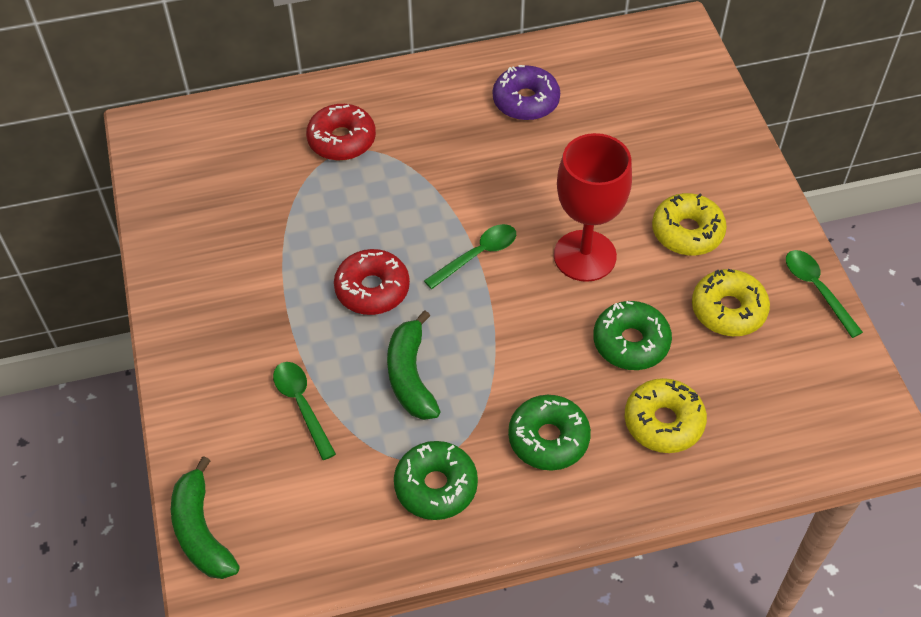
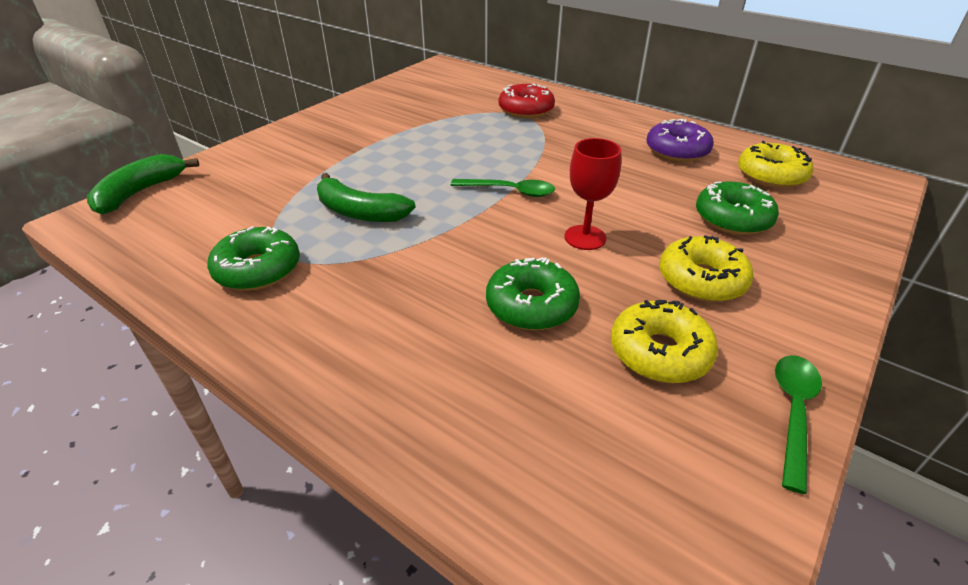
camera: 50 degrees right, 15 degrees down
green spoon [273,362,336,460] -> none
red donut [334,249,410,315] -> none
green banana [387,310,441,420] -> green banana turned 105 degrees counterclockwise [317,173,415,222]
green donut [508,395,591,471] -> green donut moved to [696,181,779,235]
red goblet [554,133,632,282] -> red goblet [565,138,621,250], size x0.62
yellow donut [625,378,707,453] -> yellow donut moved to [738,141,814,188]

